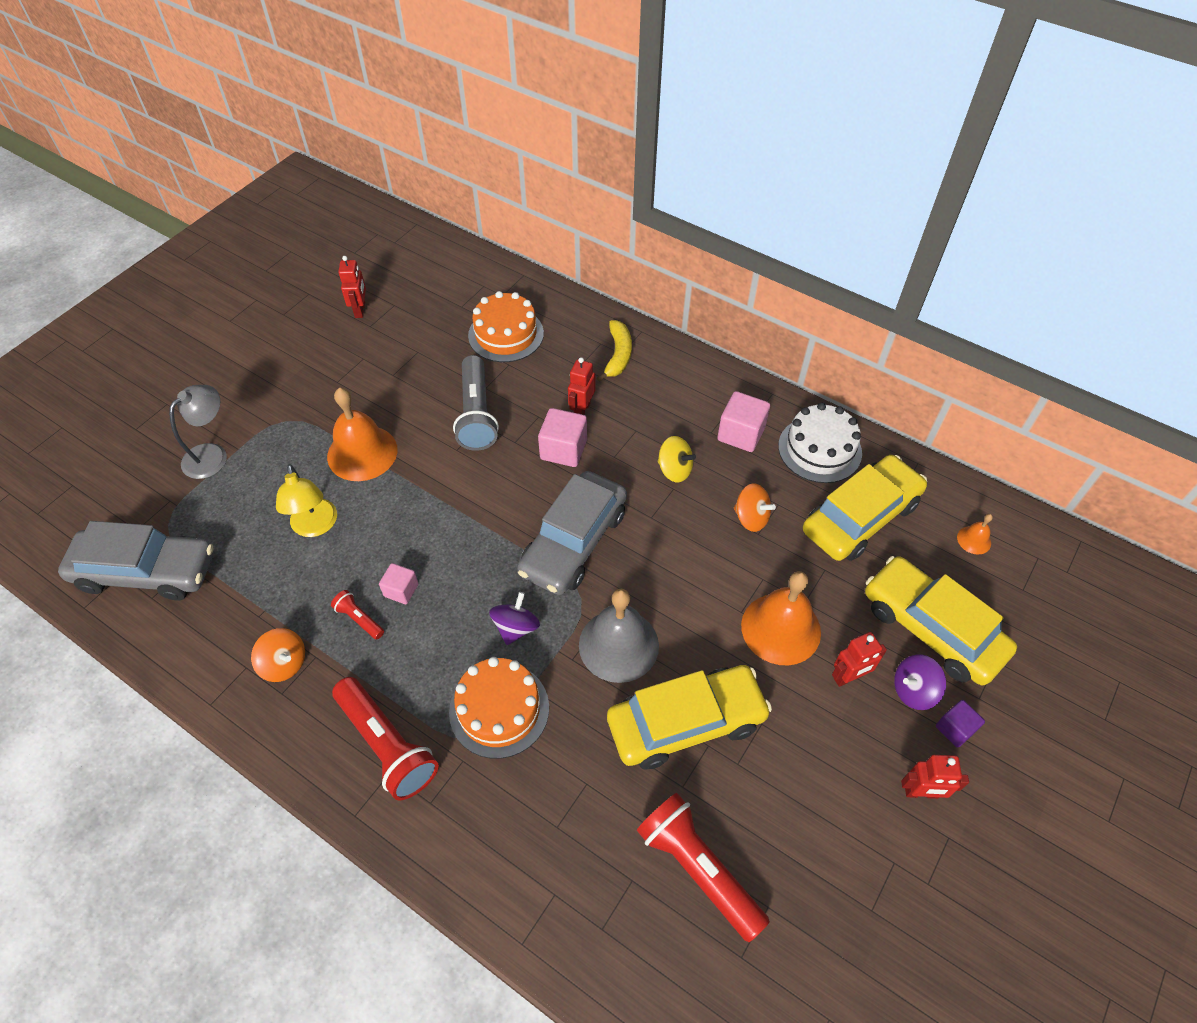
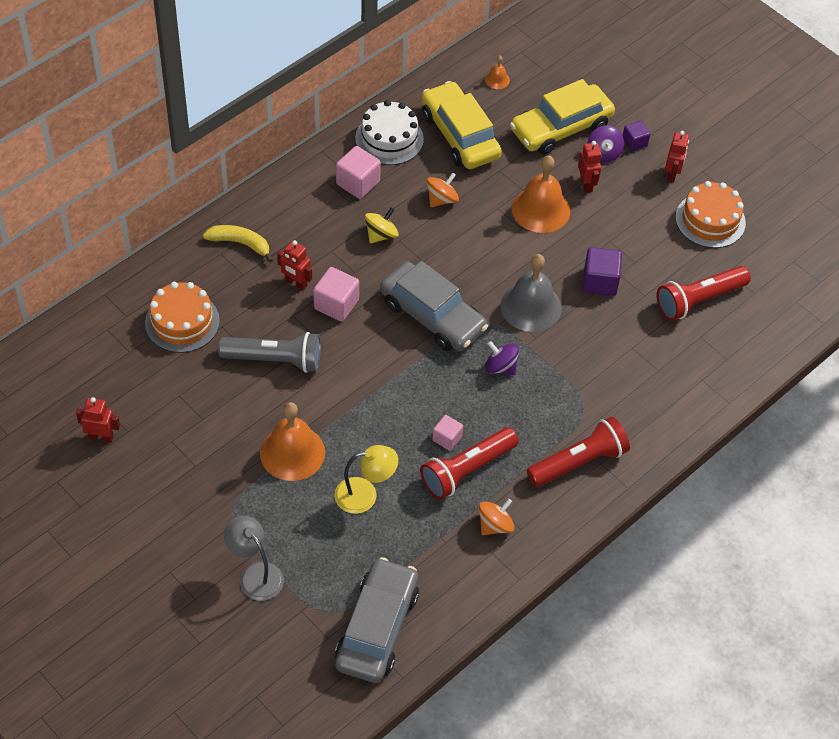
camera: 80 degrees left, 0 degrees up
red flashlight [331,590,384,640] -> red flashlight [420,427,519,500], size x2.11
orange cake [449,657,549,759] -> orange cake moved to [675,181,746,248]
yellow car [607,665,772,770] -> purple cube [582,247,622,296]

